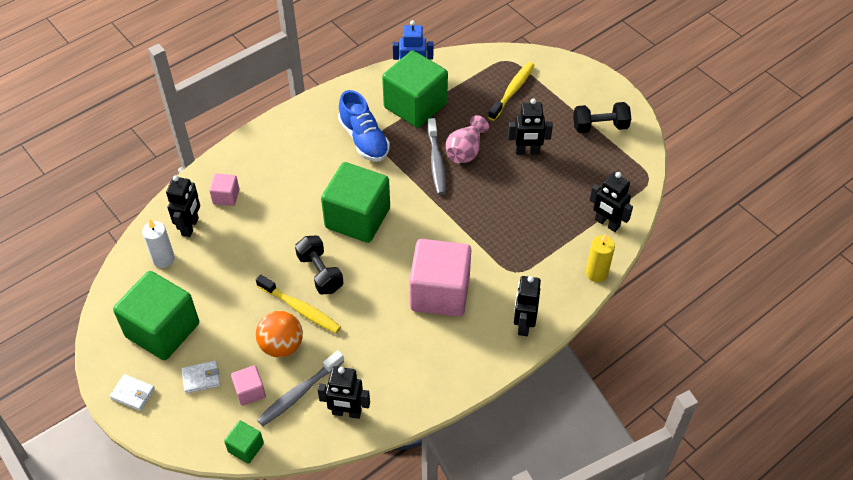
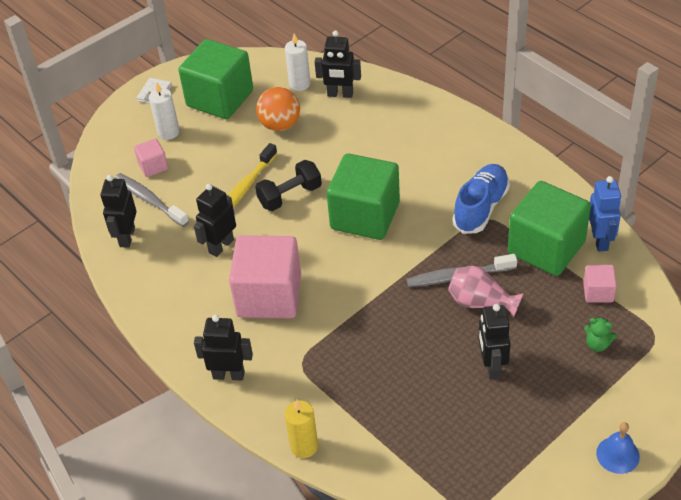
camera: 90 degrees right, 5 degrees down
white wallet [181,360,220,394] -> white candle [149,83,180,140]
pink cube [209,173,239,206] -> pink cube moved to [583,265,617,302]
green cube [224,421,264,464] -> none
orange ball [256,311,303,358] -> orange ball moved to [256,87,300,131]
blue shoe [338,90,390,162] -> blue shoe turned 150 degrees clockwise [452,164,510,234]
yellow toothbrush [488,62,535,121] -> green teddy bear [584,317,617,352]
black dumbbell [573,102,631,133] -> none
black robot [590,172,633,232] -> black robot moved to [194,184,236,257]
none -> blue bell [596,422,640,474]

